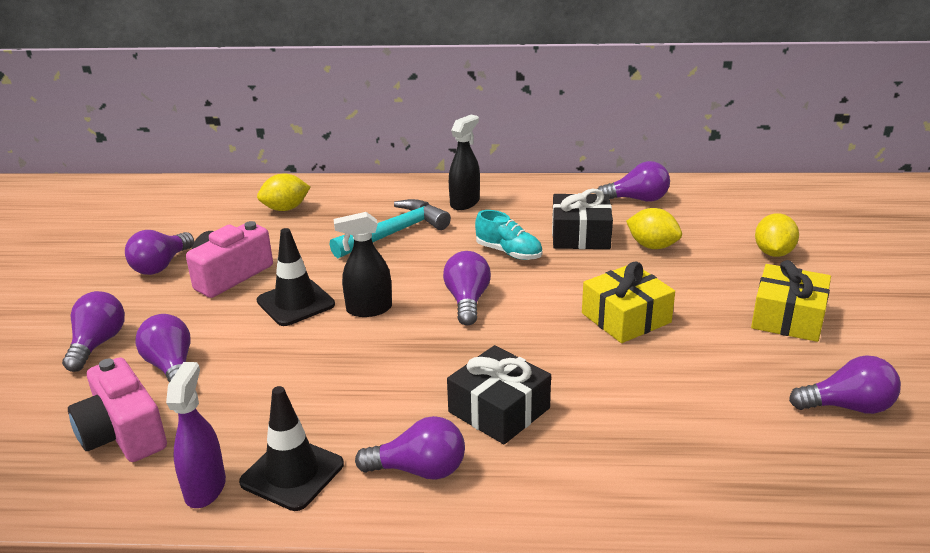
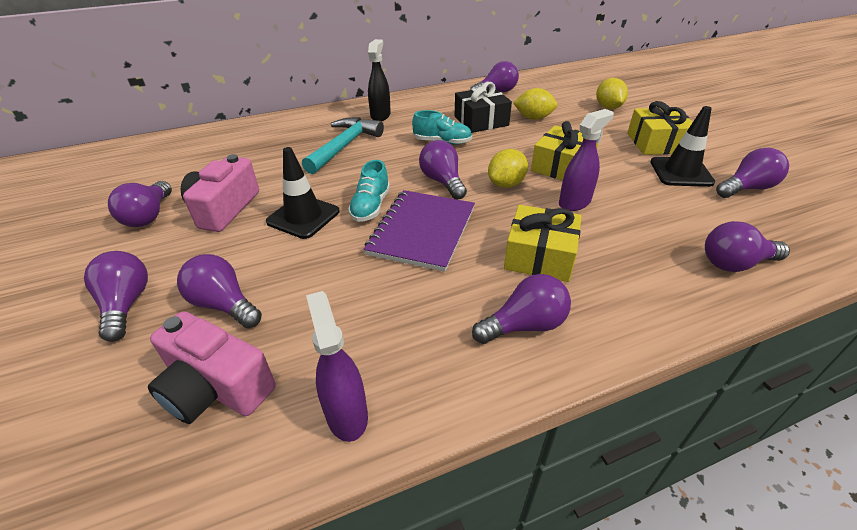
camera: 25 degrees left, 10 degrees up
black traffic cone [239,386,344,511] -> black traffic cone moved to [650,106,715,187]
yellow lemon [257,174,310,211] -> yellow lemon moved to [488,149,528,188]
black spray bottle [333,212,392,317] -> turquoise shoe [348,160,390,222]
black gift [447,345,551,444] -> yellow gift [504,205,582,282]
none -> purple notebook [364,190,475,272]
none -> purple spray bottle [559,109,614,211]
none -> purple light bulb [705,221,790,272]

